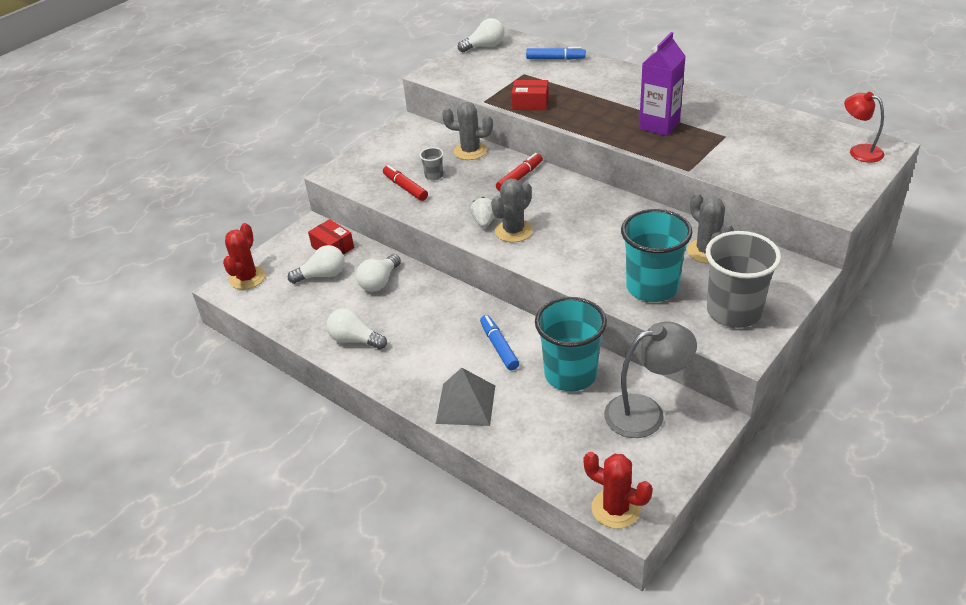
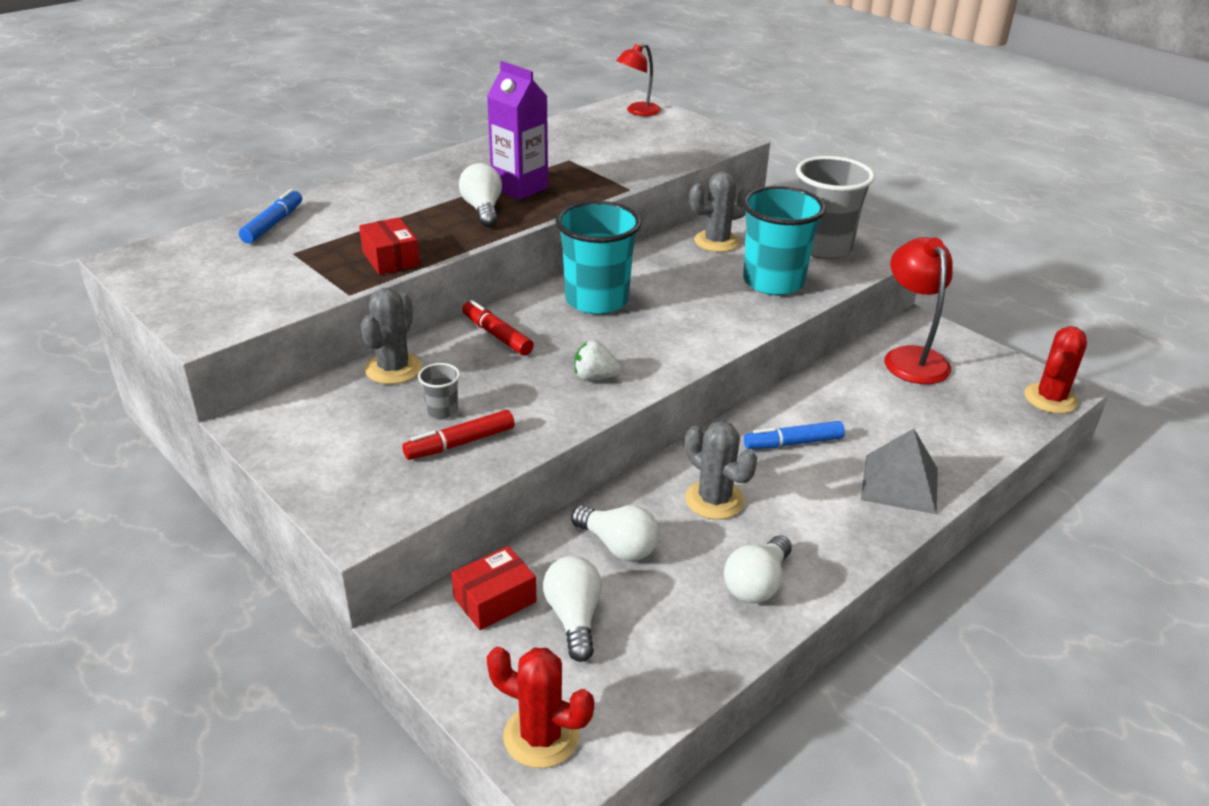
camera: 85 degrees left, 5 degrees down
white light bulb [458,18,505,52] -> white light bulb moved to [459,163,502,227]
grey cactus [491,178,533,242] -> grey cactus moved to [685,421,757,520]
red box [511,80,549,110] -> red box turned 45 degrees counterclockwise [359,217,420,275]
turquoise cup [535,297,607,391] -> turquoise cup moved to [556,201,641,314]
grey lamp [604,321,697,438] -> red lamp [884,237,953,384]

